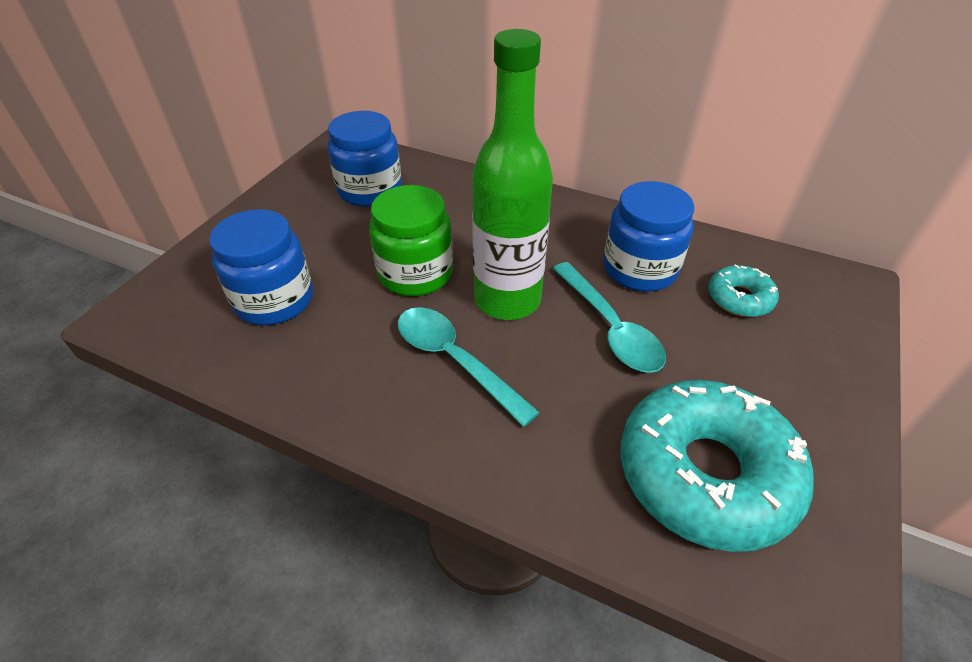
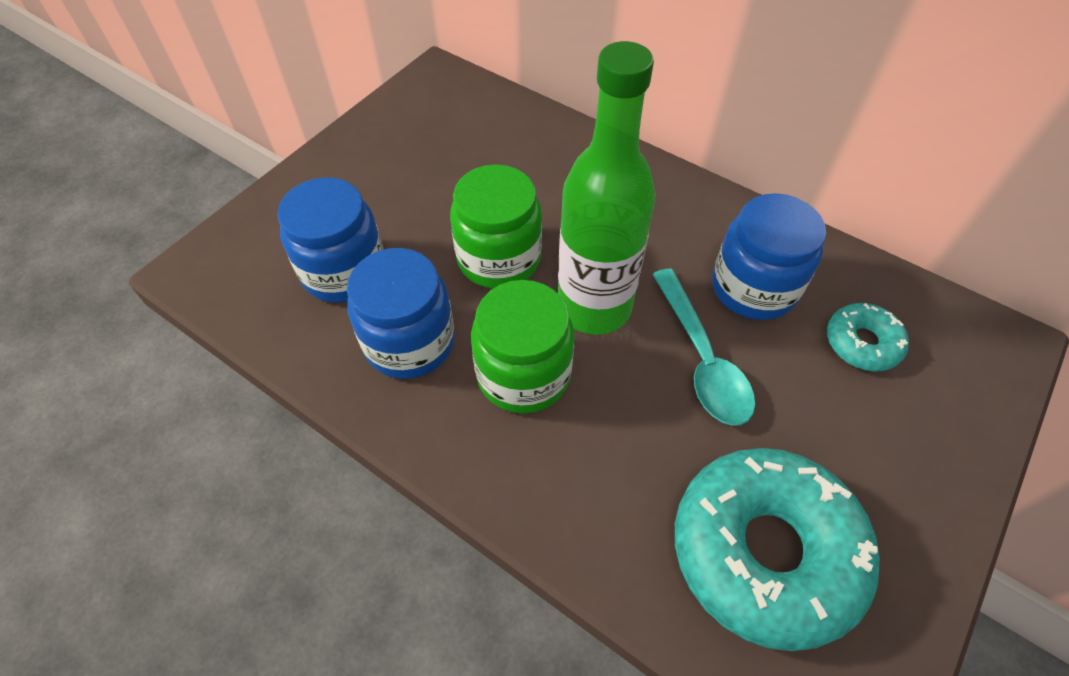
camera: 10 degrees right, 10 degrees up
blue jar [327,111,402,207] -> blue jar moved to [347,248,455,379]
turquoise spoon [398,307,540,427] -> green jar [471,280,575,413]

